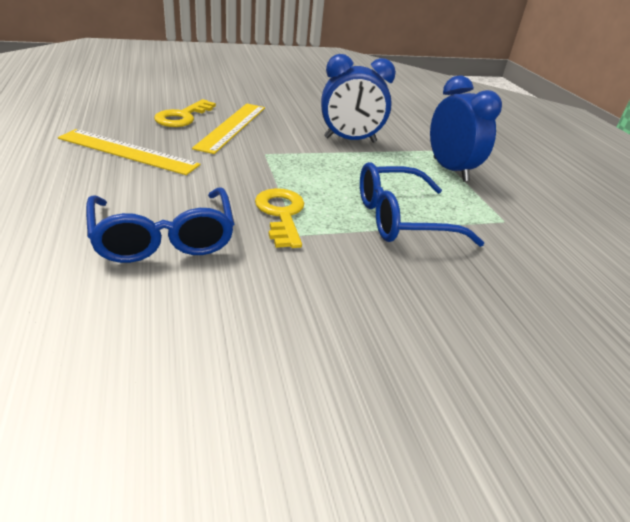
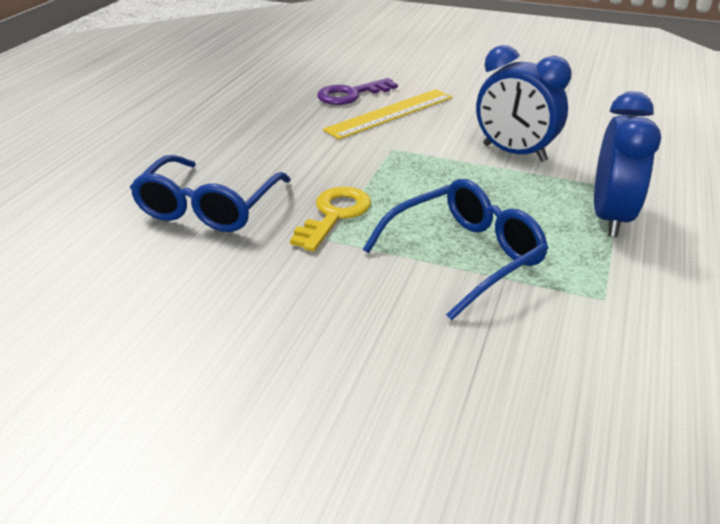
camera: 40 degrees right, 0 degrees up
yellow ruler [58,129,200,175] -> none
yellow key [154,99,216,127] -> purple key [317,78,398,105]
blue glasses [360,162,484,247] -> blue glasses turned 120 degrees clockwise [363,179,549,321]

